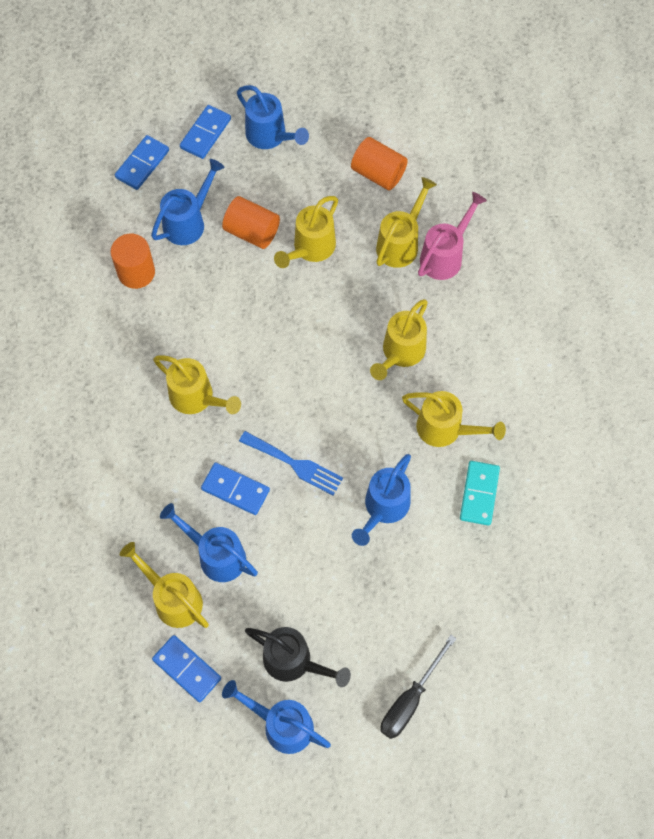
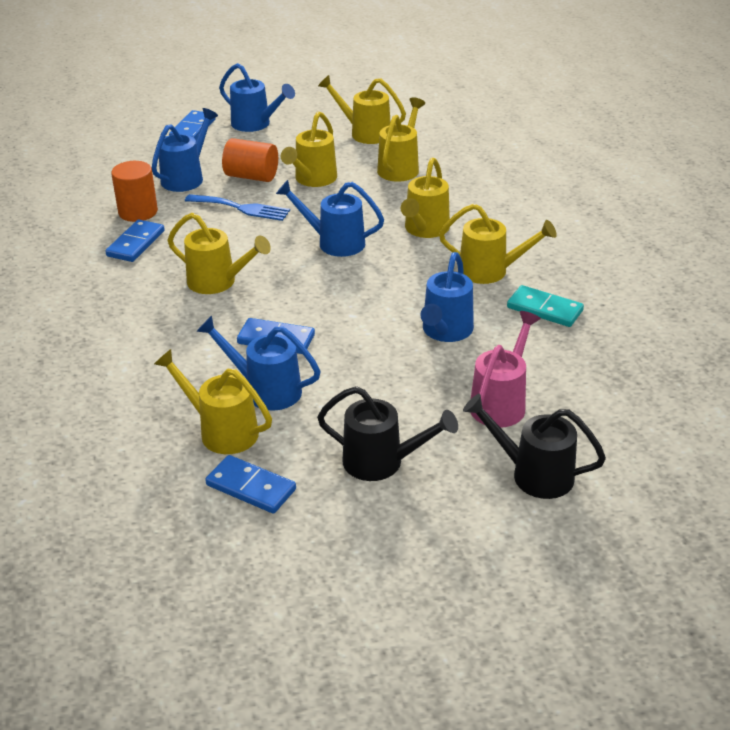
camera: 10 degrees left, 30 degrees down
blue domino [115,135,169,190] -> blue domino moved to [105,220,165,262]
blue watering can [222,680,331,754] -> blue watering can moved to [276,180,384,257]
blue fork [239,431,343,495] -> blue fork moved to [185,194,290,221]
orange cylinder [351,137,408,190] -> yellow watering can [318,75,406,144]
black screwdriver [381,635,457,739] -> black watering can [463,394,606,499]
pink watering can [418,192,487,280] -> pink watering can moved to [470,311,541,428]
turquoise domino [460,461,500,526] -> turquoise domino turned 60 degrees counterclockwise [507,285,584,327]

